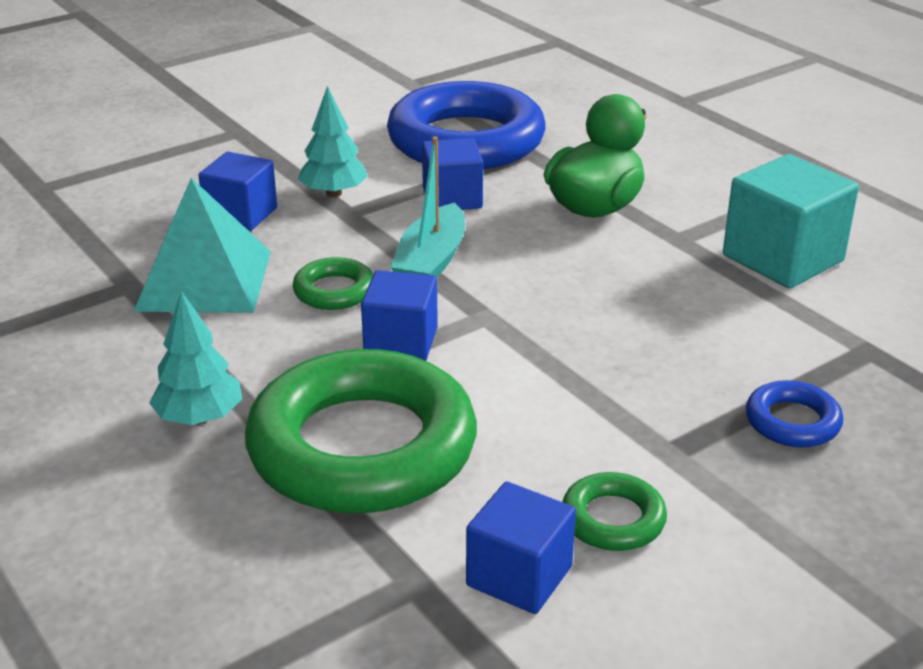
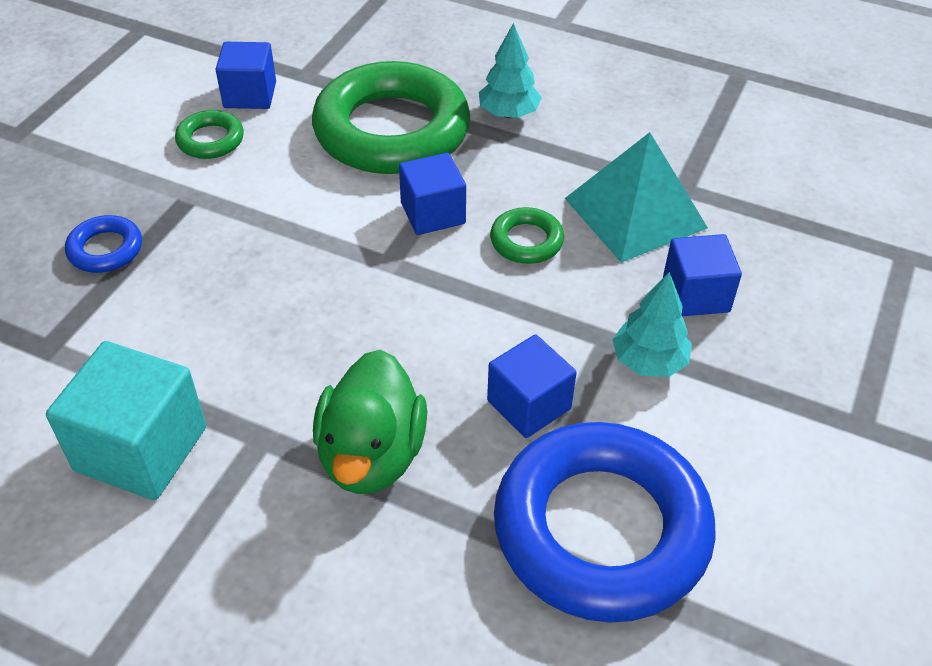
camera: 150 degrees right, 15 degrees up
turquoise boat [390,136,465,277] -> none

